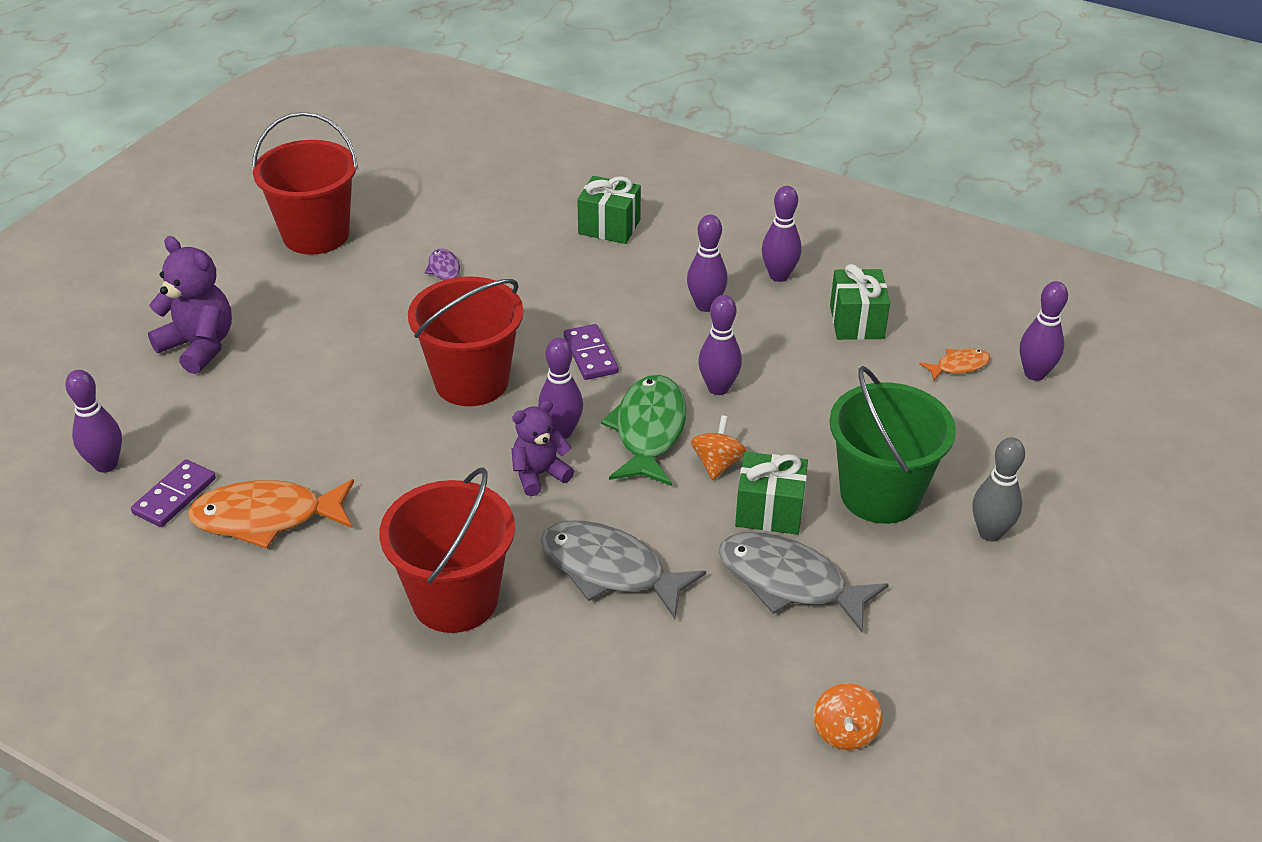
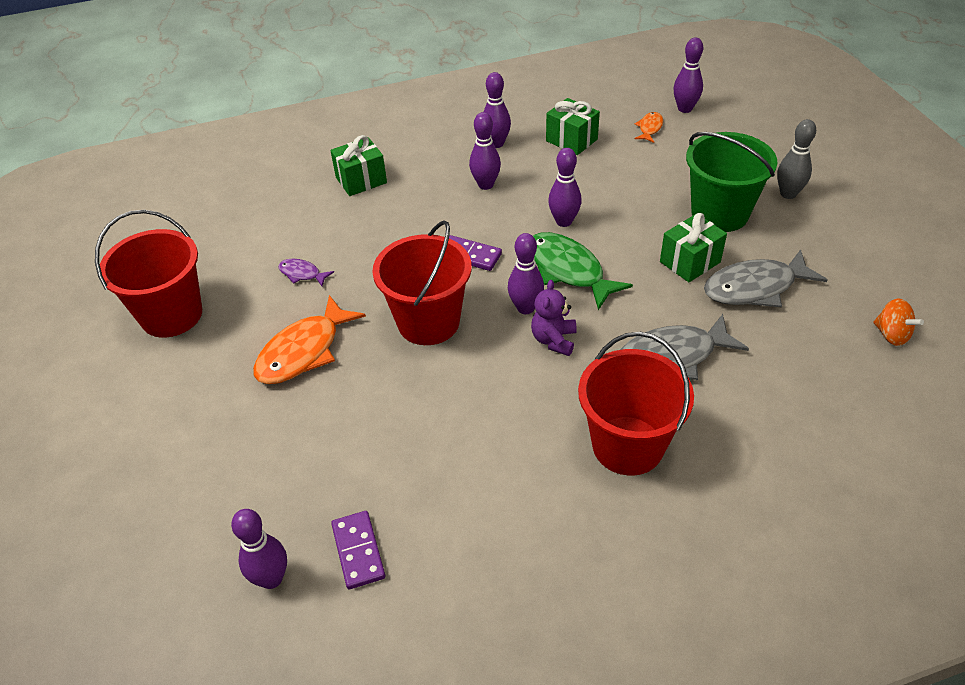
camera: 45 degrees left, 5 degrees up
purple teddy bear [148,236,232,374] -> none
orange fish [187,479,354,549] -> orange fish moved to [253,295,366,384]
orange spinning top [691,415,747,480] -> none

